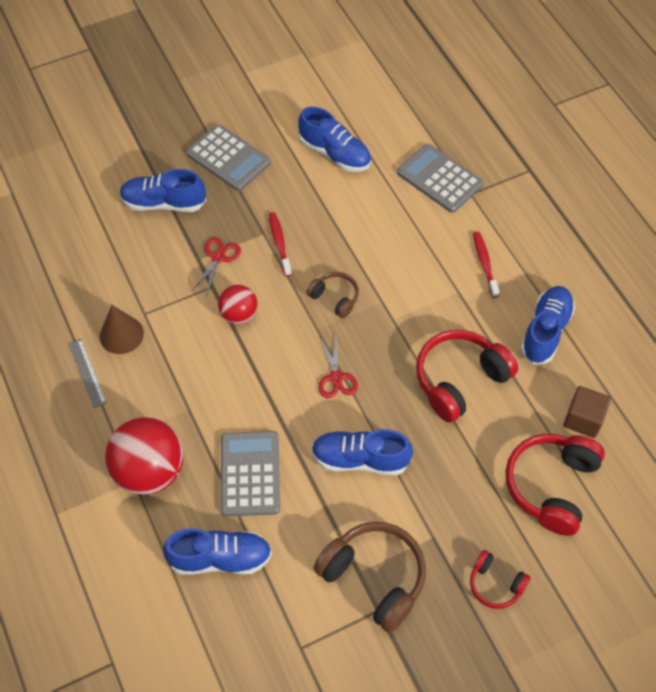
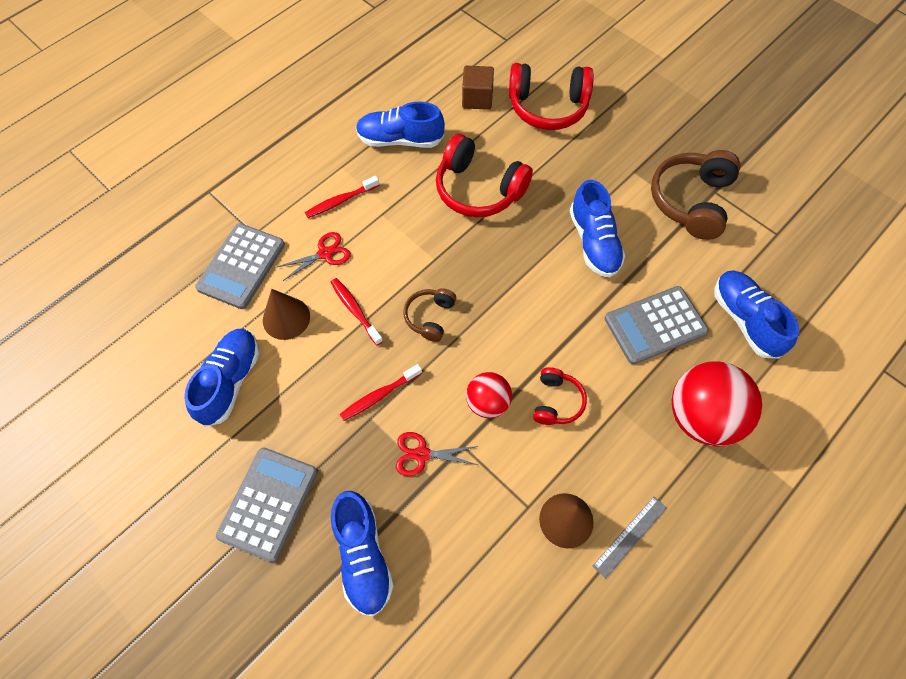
camera: 110 degrees left, 5 degrees up
red scissors [318,334,358,398] -> red scissors moved to [277,232,351,281]
red headphones [470,550,531,609] -> red headphones moved to [533,367,587,425]
none -> brown cone [263,289,310,340]
none -> red toothbrush [331,278,383,345]

